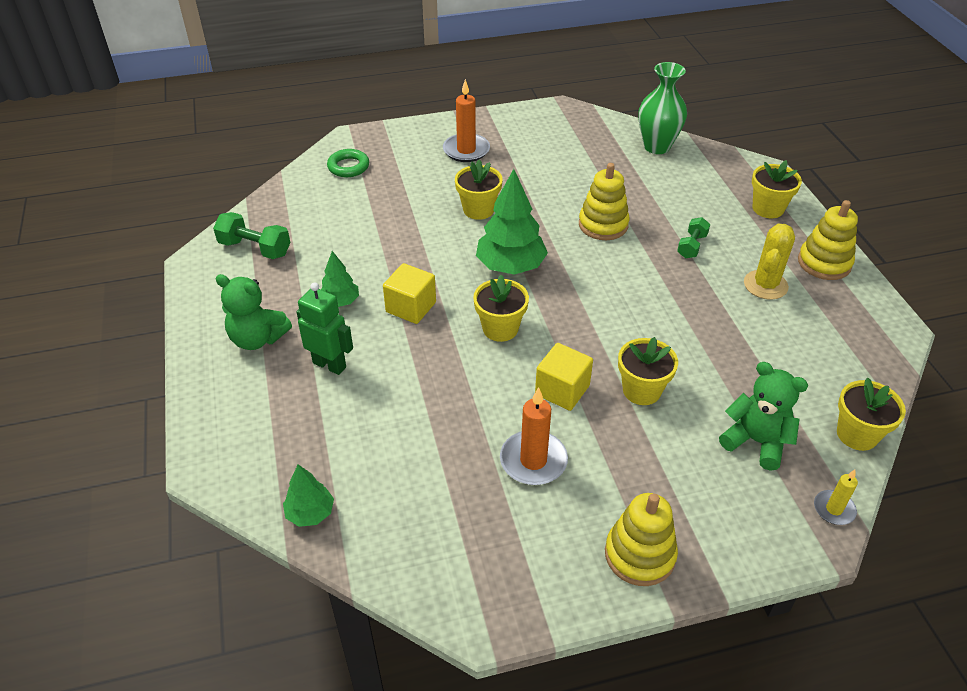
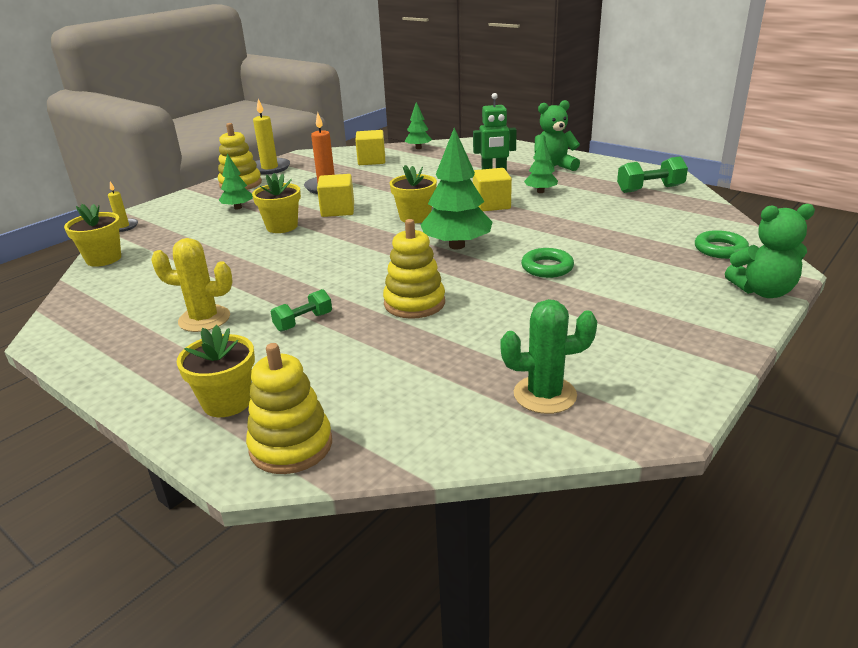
camera: 145 degrees right, 15 degrees down
orange candle [443,79,490,162] -> none
yellow flower pot [455,160,503,220] -> green ring [521,248,574,278]
green vase [638,62,687,154] -> none
green dumbbell [677,217,710,258] -> green dumbbell turned 60 degrees clockwise [270,289,332,331]
green teddy bear [719,362,808,471] -> green teddy bear moved to [725,204,815,298]
yellow cactus [744,224,795,300] -> yellow cactus turned 75 degrees counterclockwise [151,238,233,332]
yellow stacking toy [798,200,858,280] -> yellow stacking toy moved to [246,343,332,474]
none -> green tree [219,154,253,209]
none -> yellow candle [253,99,290,175]
none -> yellow cube [355,130,385,165]
none -> green cactus [500,299,597,414]

